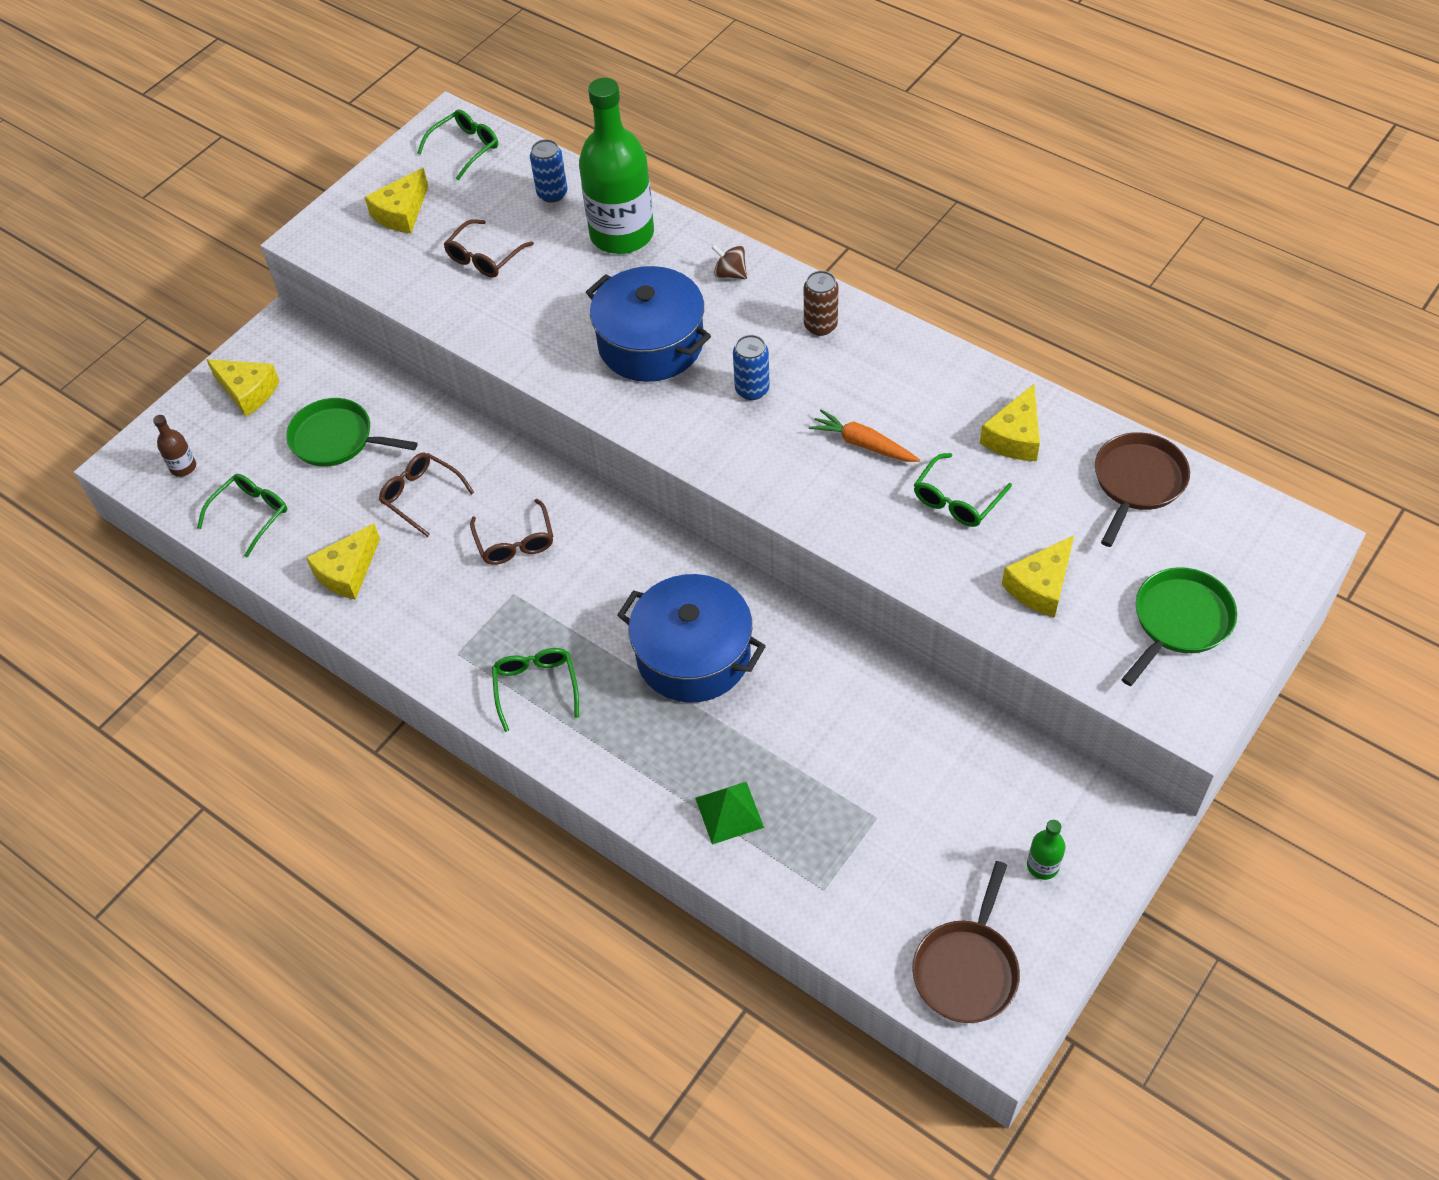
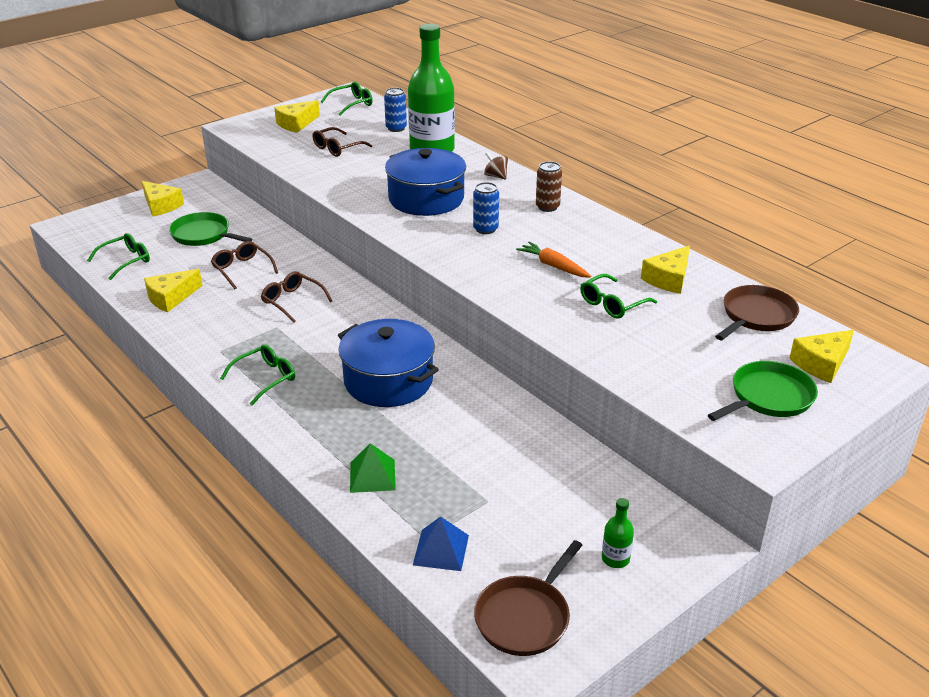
camera: 10 degrees right, 20 degrees down
brown bottle [153,415,196,477] -> none
brown glasses [470,499,553,565] -> brown glasses turned 135 degrees clockwise [261,271,332,323]
green glasses [492,648,579,732] -> green glasses turned 45 degrees clockwise [220,344,295,405]
yellow cheese [1002,535,1074,617] -> yellow cheese moved to [790,330,854,383]
none -> blue pyramid [413,516,469,571]

